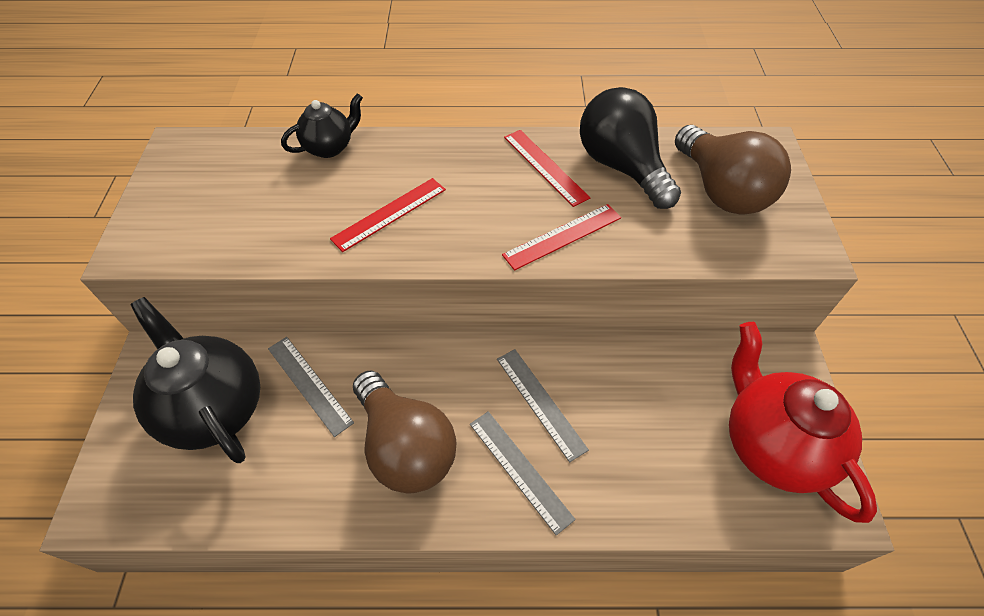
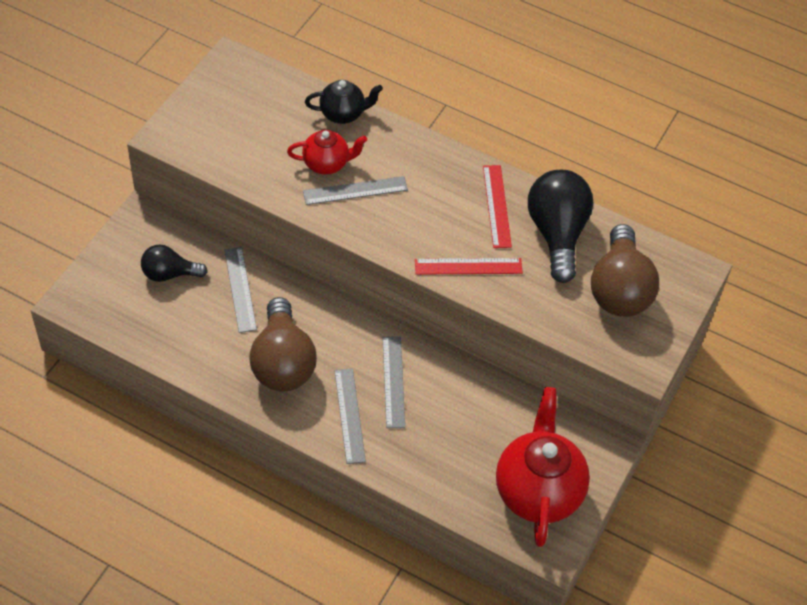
camera: 25 degrees right, 0 degrees up
black teapot [130,297,260,463] -> black light bulb [141,244,208,282]
red ruler [330,178,446,252] -> grey ruler [303,176,408,205]
none -> red teapot [287,130,367,175]

